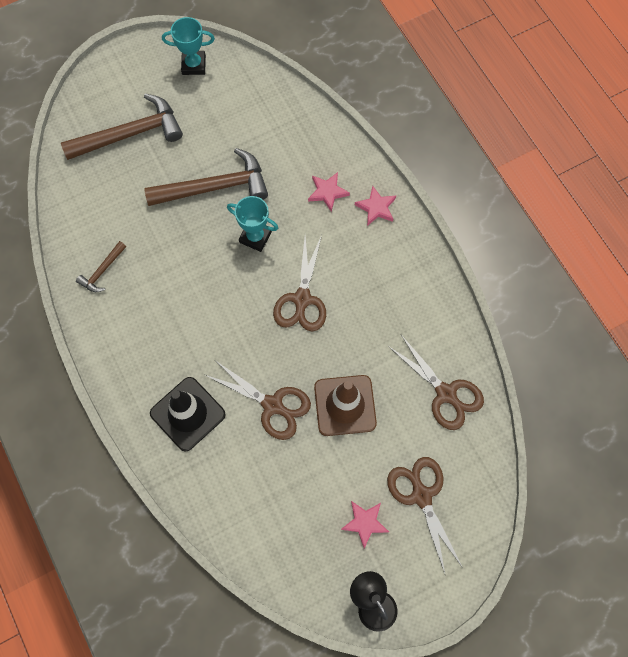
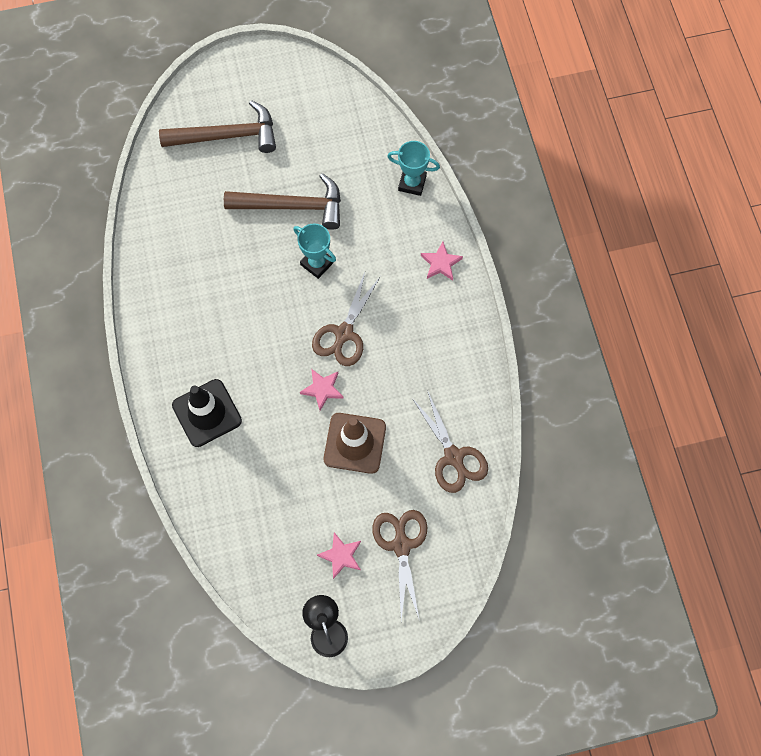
camera: 15 degrees right, 0 degrees up
brown hammer [76,241,126,292] -> none
turquoise trophy [162,17,215,75] -> turquoise trophy moved to [387,141,440,196]
brown scissors [205,360,311,440] -> none
pink star [308,172,350,212] -> pink star moved to [300,369,344,410]

